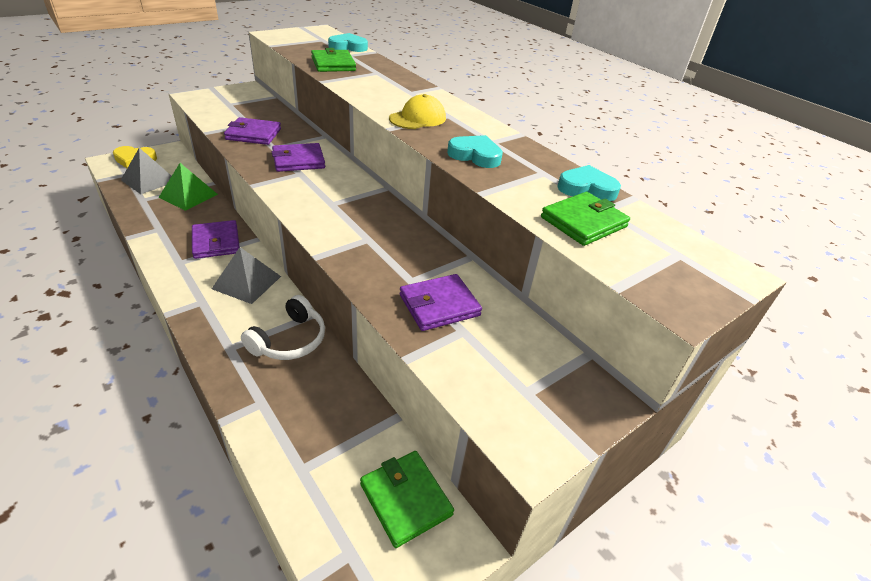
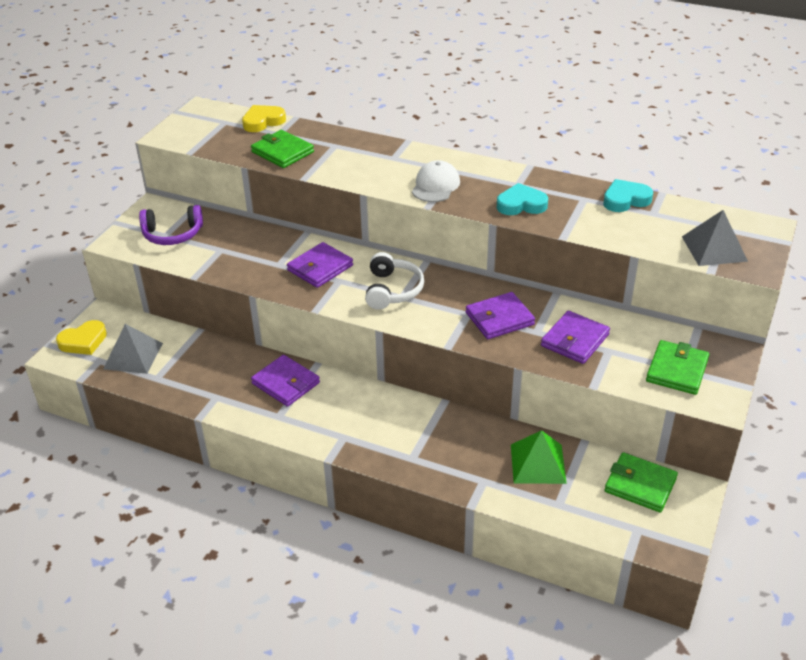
camera: 25 degrees left, 0 degrees up
green pyramid [159,163,218,211] -> green pyramid moved to [511,430,567,484]
grey pyramid [212,247,281,304] -> grey pyramid moved to [682,210,748,266]
purple wallet [224,117,281,145] -> purple wallet moved to [466,292,535,339]
white headphones [241,295,325,360] -> white headphones moved to [365,252,424,310]
turquoise heart [328,33,368,52] -> yellow heart [242,105,286,132]
yellow cap [389,94,446,129] -> white cap [412,160,460,202]
green wallet [541,192,630,246] -> green wallet moved to [646,340,709,395]
none -> purple headphones [139,205,203,245]

